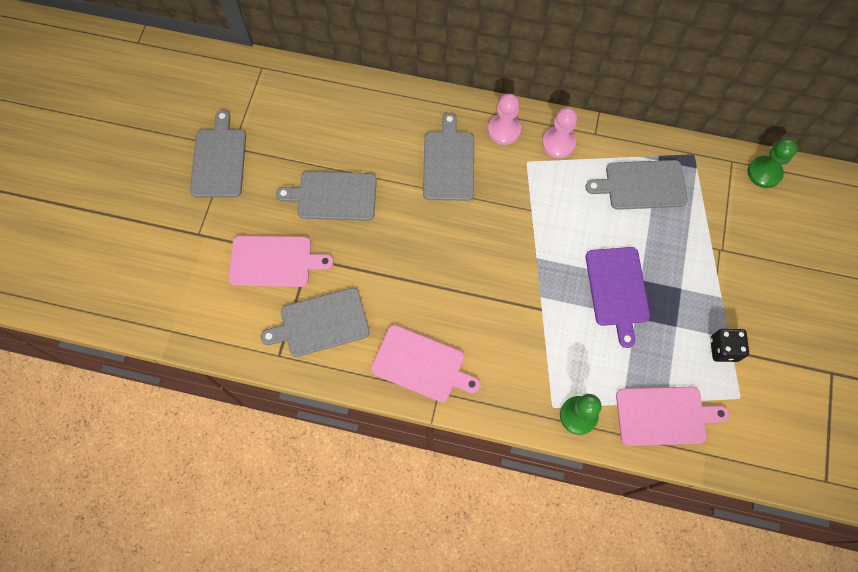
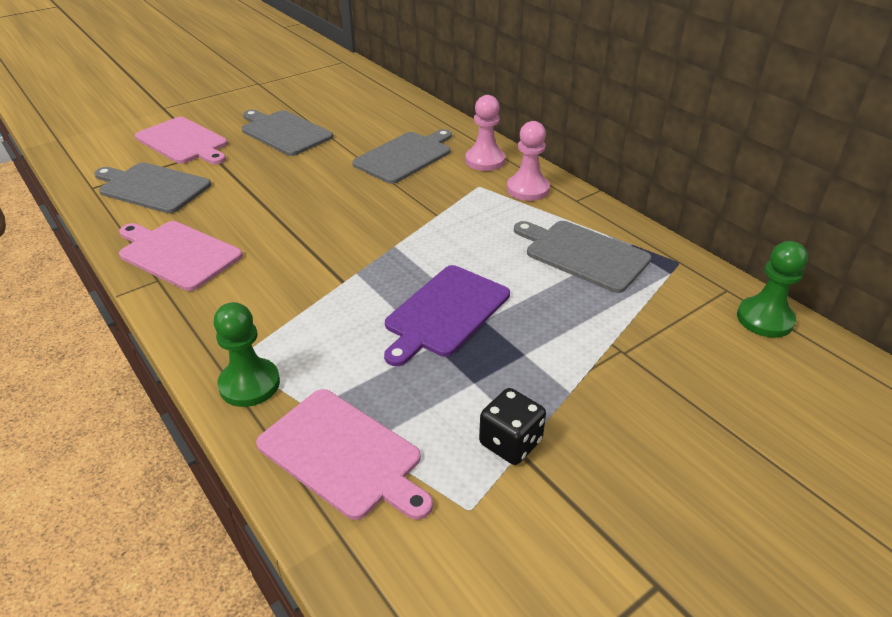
camera: 40 degrees right, 30 degrees down
grey cutting board [190,110,246,197] -> none
pink cutting board [371,325,481,402] -> pink cutting board turned 150 degrees clockwise [119,221,243,291]

